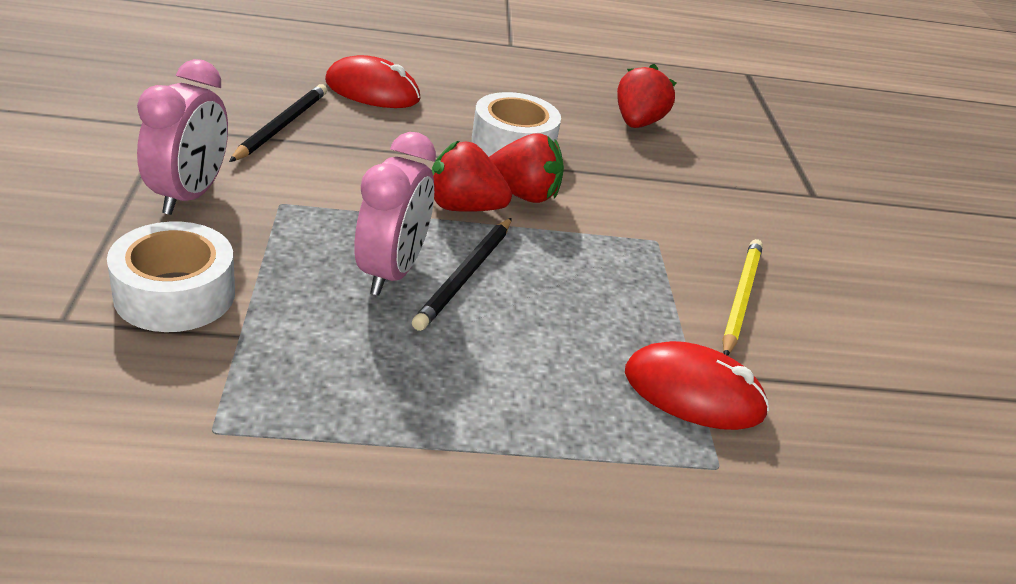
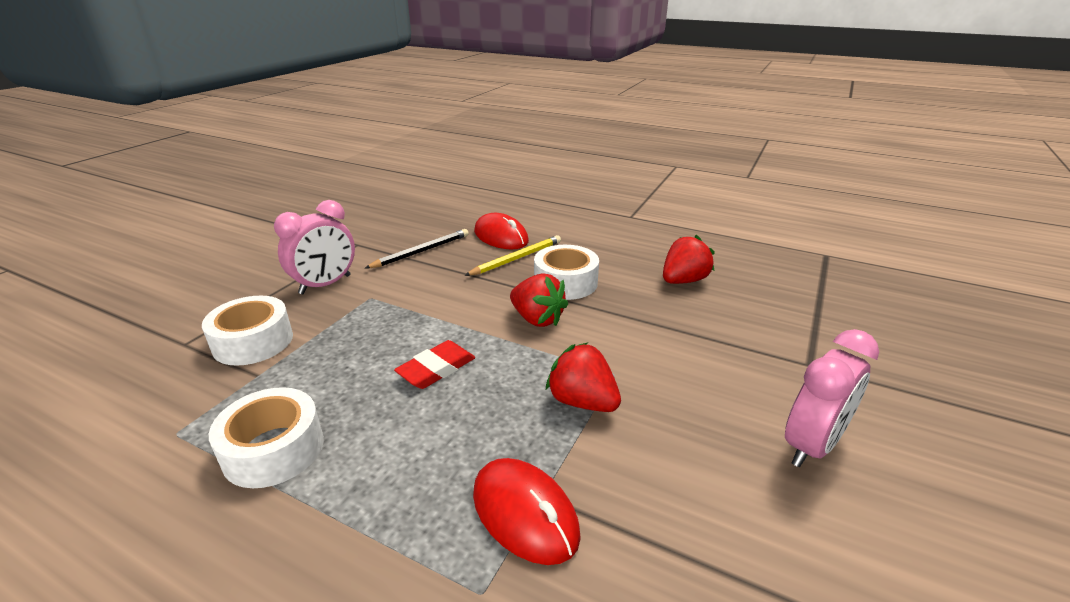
camera: 35 degrees right, 5 degrees down
pink clock [354,132,436,296] -> pink clock moved to [785,329,879,467]
black pencil [412,218,512,331] -> red eraser [394,340,475,389]
red strawberry [432,141,512,212] -> red strawberry moved to [546,343,621,412]
yellow pencil [722,239,763,356] -> yellow pencil moved to [464,235,561,276]
none -> white tape [209,387,324,488]

